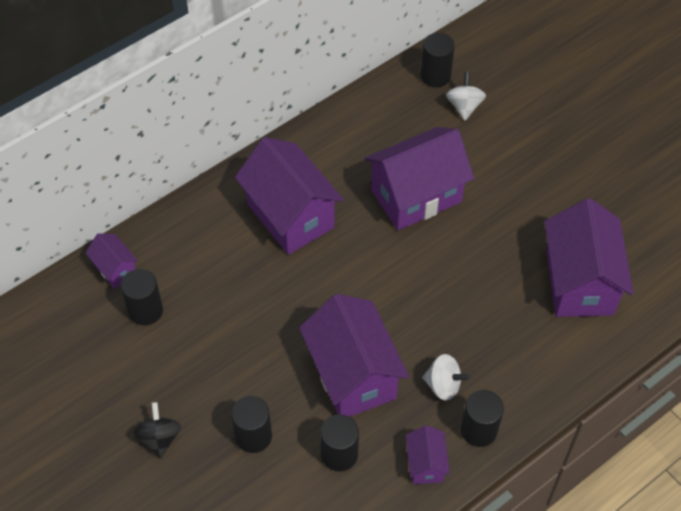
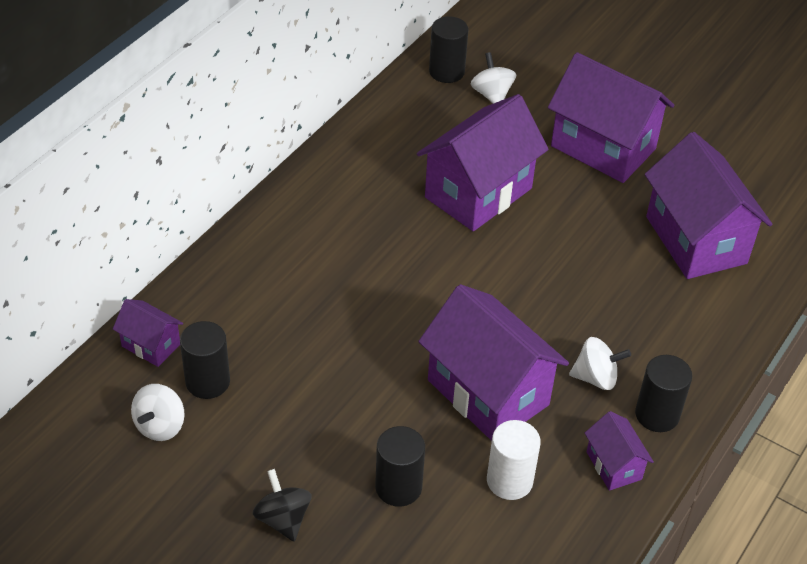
camera: 20 degrees left, 10 degrees down
purple house [235,137,344,255] -> purple house moved to [548,52,674,183]
black cylinder [320,414,359,472] -> white cylinder [487,420,541,500]
none -> white spinning top [131,384,185,441]

